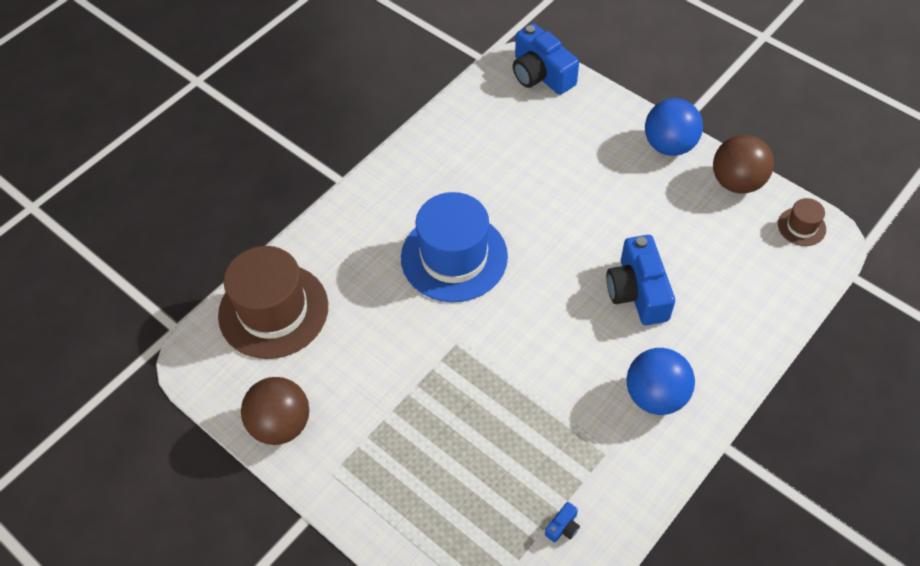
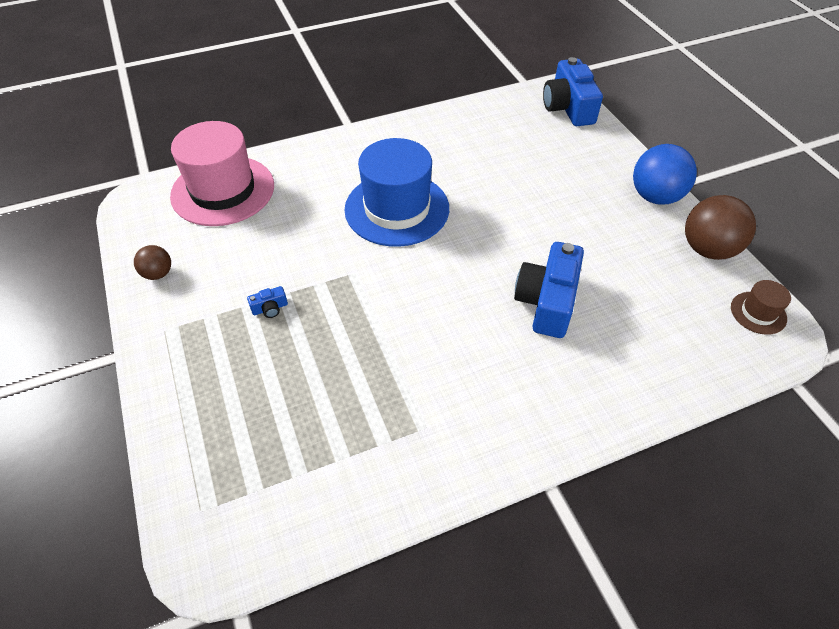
camera: 25 degrees right, 5 degrees down
brown hat [218,246,328,359] -> pink hat [170,121,274,226]
brown ball [241,377,309,445] -> brown ball [134,245,171,280], size x0.53
blue camera [545,502,580,543] -> blue camera moved to [247,286,288,318]
blue ball [627,348,695,415] -> none

